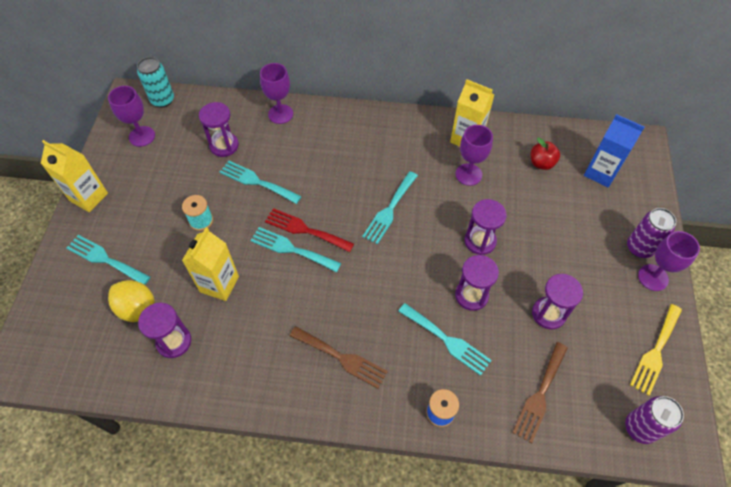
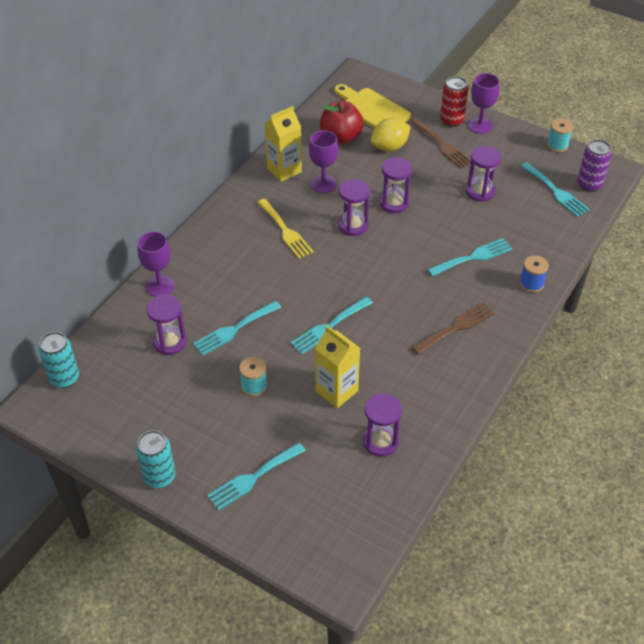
camera: 65 degrees left, 10 degrees down
yellow carton [41,140,108,212] -> turquoise can [136,430,176,488]
purple goblet [108,86,155,147] -> none
yellow lemon [108,280,155,322] -> yellow lemon moved to [371,118,411,151]
red fork [265,208,354,252] -> none
turquoise fork [362,171,418,245] -> turquoise fork moved to [520,162,590,217]
purple hourglass [455,255,499,311] -> purple hourglass moved to [339,179,370,236]
brown fork [512,342,568,443] -> brown fork moved to [411,118,471,168]
red apple [531,137,560,170] -> red apple [320,101,364,144], size x1.62
blue carton [584,114,644,187] -> yellow cutting board [334,84,411,128]
purple can [627,208,676,258] -> red can [440,76,468,127]
yellow fork [630,304,682,396] -> yellow fork moved to [257,199,314,259]
none -> turquoise spool [547,119,573,152]

